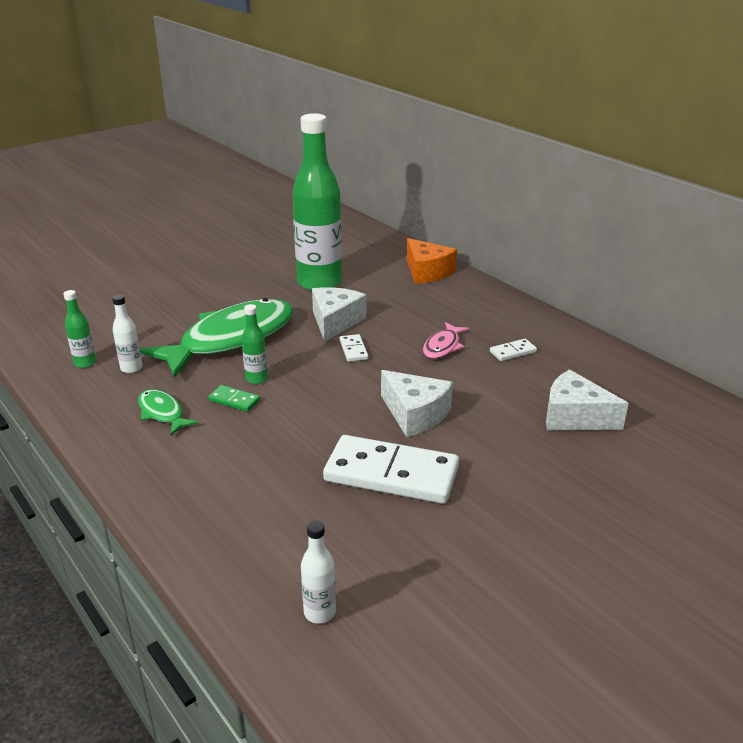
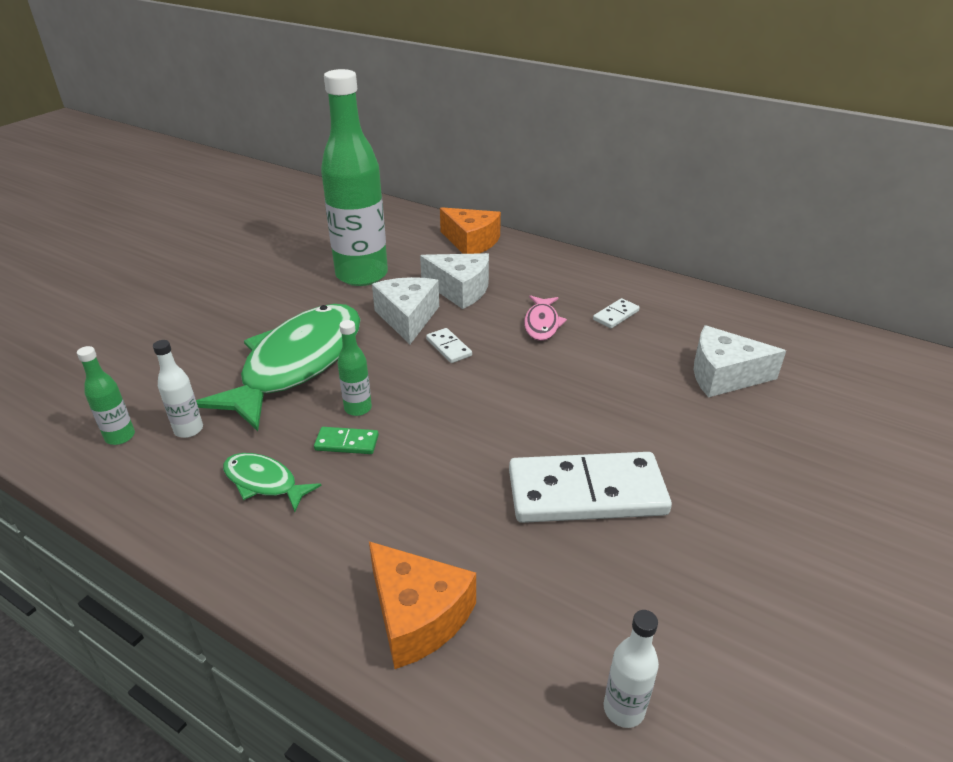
camera: 20 degrees left, 5 degrees up
white cheese [381,370,453,437] -> white cheese moved to [420,253,489,309]
none -> orange cheese [369,541,476,669]

